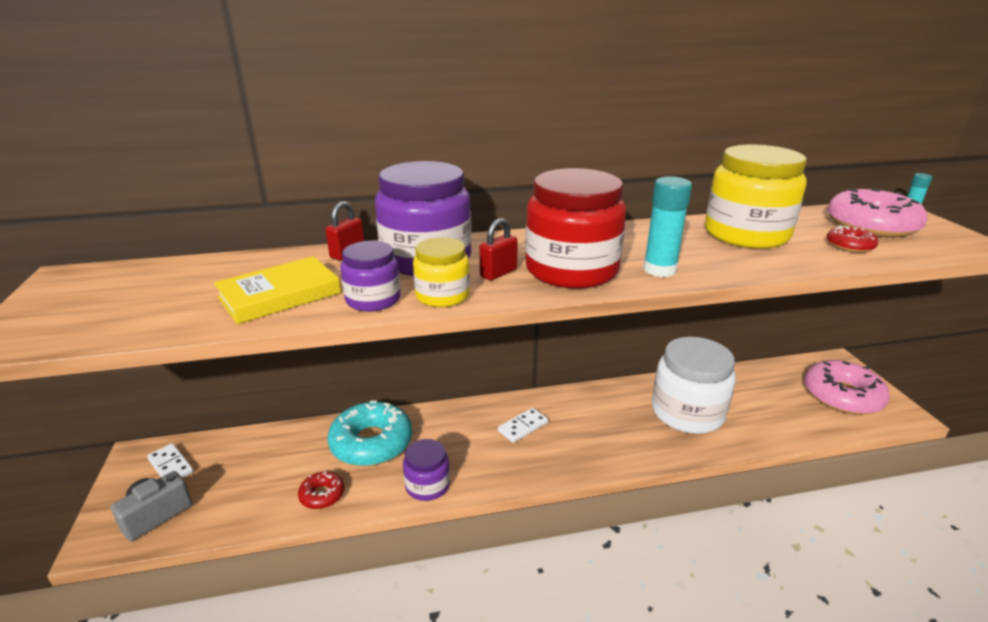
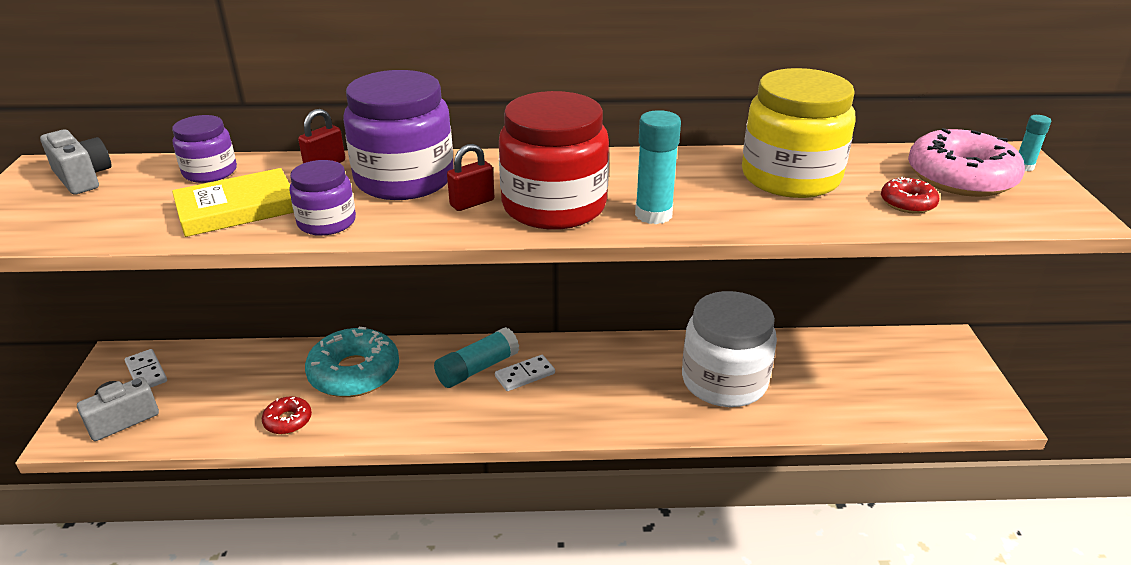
camera: 10 degrees right, 5 degrees up
purple jar [403,439,450,501] -> purple jar moved to [172,115,237,183]
yellow jar [413,237,470,307] -> none
pink donut [804,360,890,415] -> none
none -> grey camera [40,129,112,195]
none -> turquoise glue stick [434,327,519,388]

